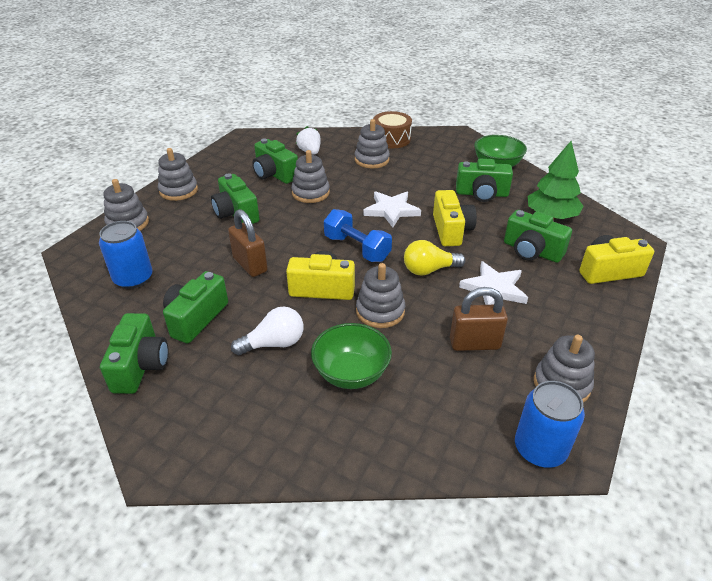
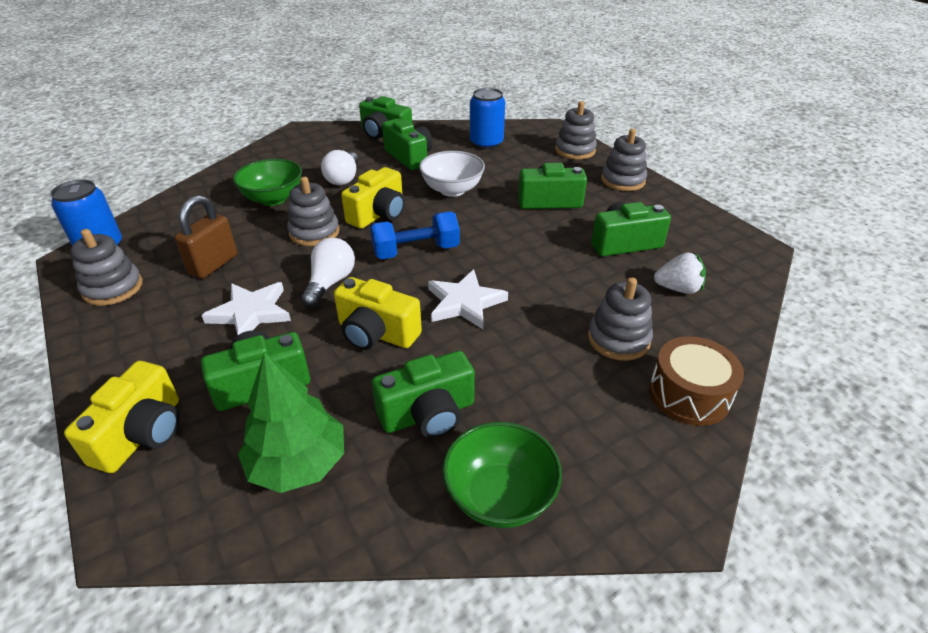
camera: 120 degrees right, 0 degrees up
brown padlock [228,209,267,277] -> white bowl [419,151,485,197]
grey stacking toy [291,150,330,203] -> none
yellow light bulb [404,240,466,276] -> white light bulb [301,238,355,307]
green camera [456,159,513,202] -> green camera turned 150 degrees counterclockwise [372,351,475,438]

